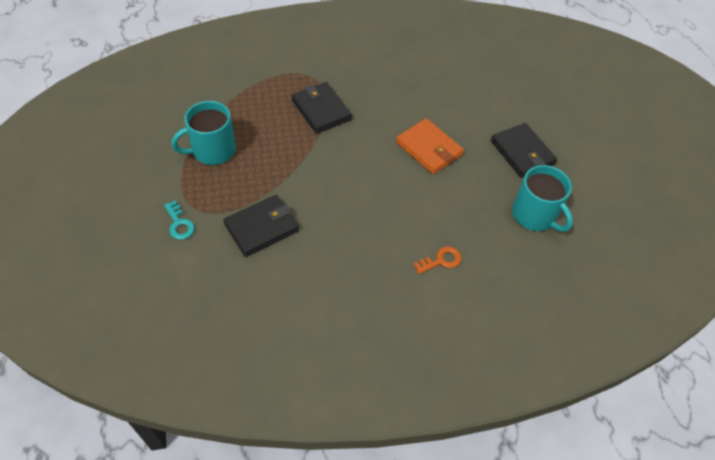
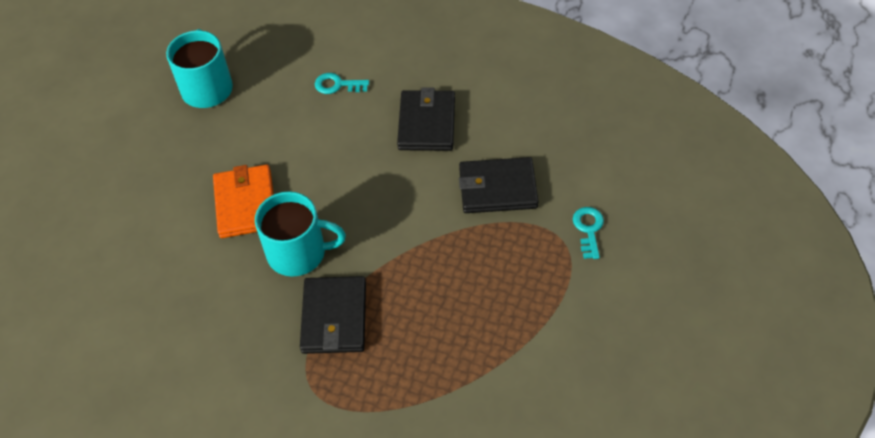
camera: 145 degrees left, 0 degrees up
turquoise mug [172,101,236,165] -> turquoise mug moved to [255,191,346,276]
orange key [414,246,462,274] -> turquoise key [315,73,369,94]
black wallet [491,123,557,178] -> black wallet moved to [397,87,455,151]

